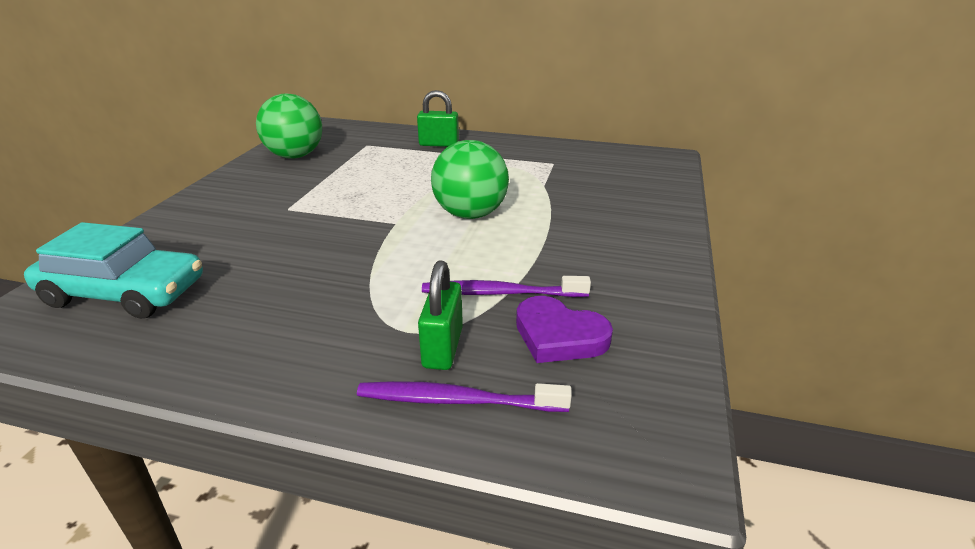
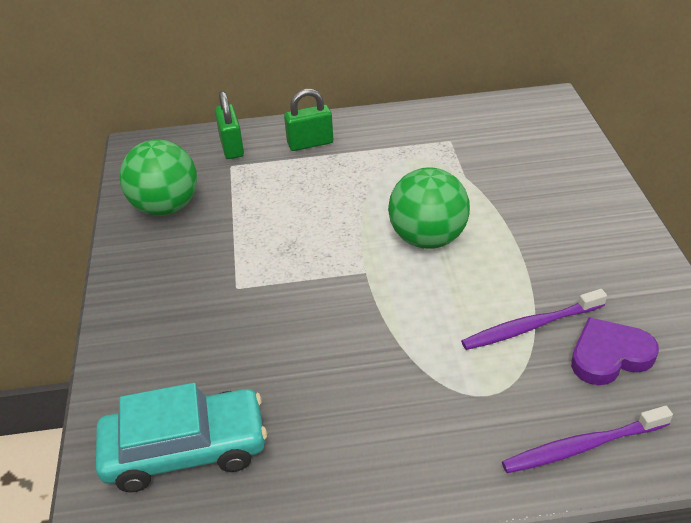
camera: 20 degrees left, 10 degrees up
green padlock [418,261,463,370] -> green padlock moved to [215,91,244,159]
purple heart [516,296,613,363] -> purple heart turned 150 degrees clockwise [571,317,659,385]

